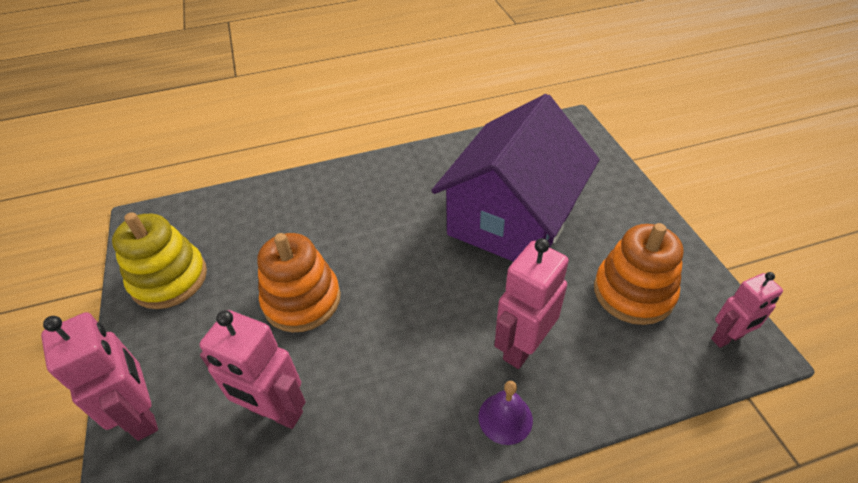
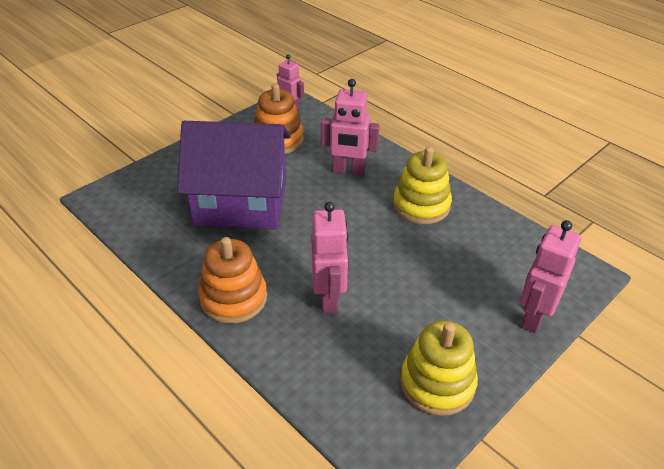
camera: 120 degrees left, 5 degrees down
pink robot [199,310,306,429] -> pink robot moved to [311,202,349,314]
orange stacking toy [257,233,341,332] -> orange stacking toy moved to [199,237,267,324]
purple bell [478,381,533,445] -> none
none -> yellow stacking toy [393,147,452,224]

